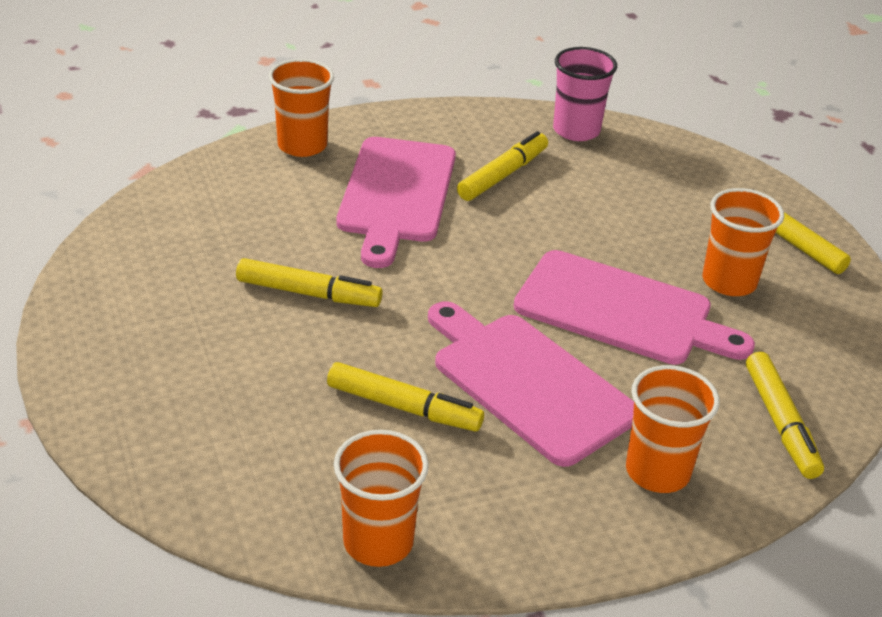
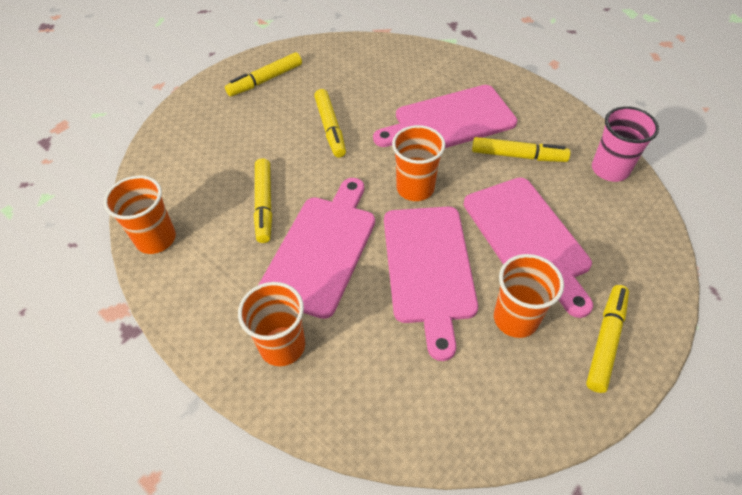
camera: 65 degrees right, 15 degrees up
orange cup [268,59,334,157] -> orange cup moved to [392,125,445,201]
yellow marker [746,351,824,479] -> yellow marker moved to [225,52,302,96]
none -> pink cutting board [464,177,593,318]

